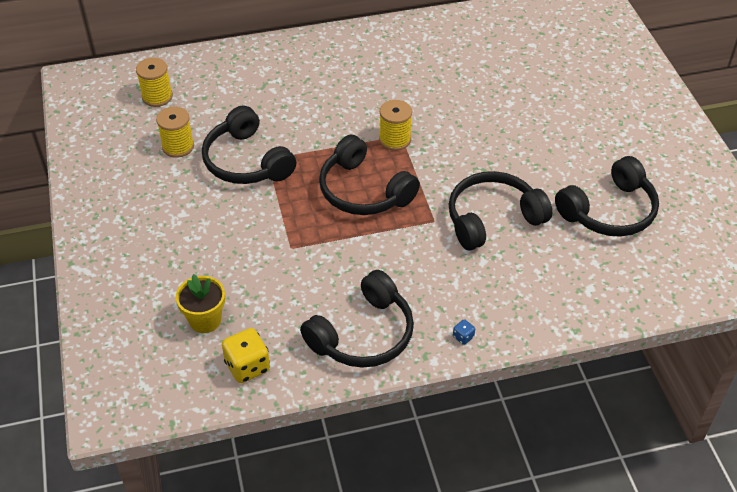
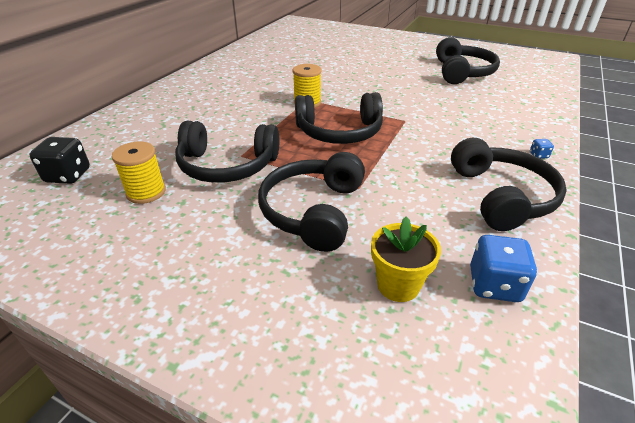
camera: 50 degrees left, 10 degrees down
yellow spool [136,58,173,107] -> black dice [29,137,90,184]
yellow dice [222,328,270,383] -> blue dice [470,235,537,302]
black headphones [448,171,552,250] -> black headphones moved to [258,152,365,252]

